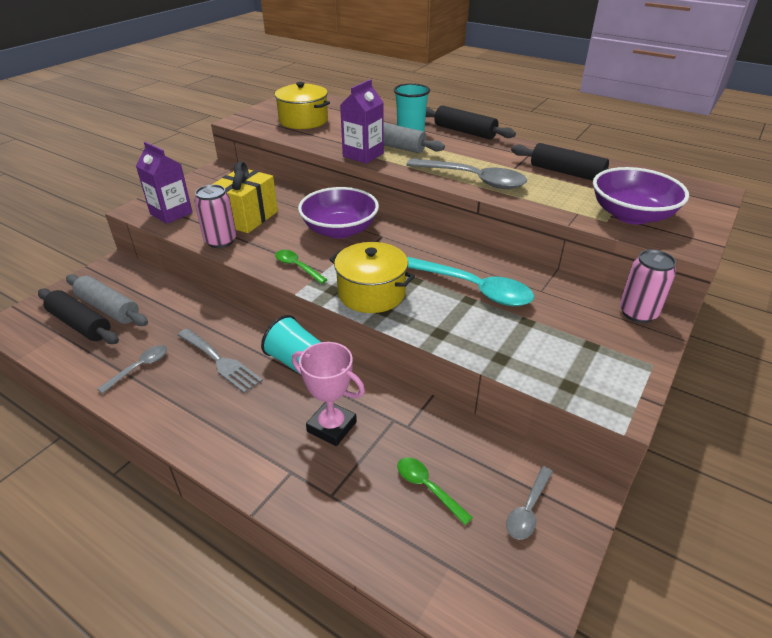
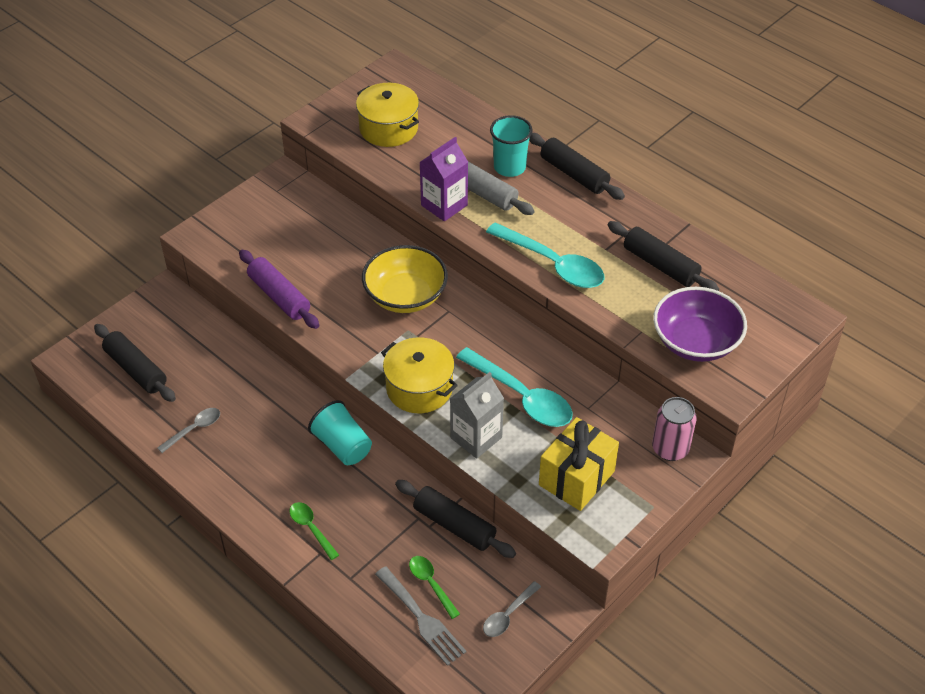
camera: 10 degrees right, 10 degrees up
grey rolling pin [66,274,148,326] -> none
purple carton [136,142,193,224] -> none
grey fork [178,328,263,393] -> grey fork moved to [375,566,466,666]
pink can [194,184,237,248] -> purple rolling pin [239,250,319,329]
yellow gift [212,161,278,233] -> yellow gift moved to [539,417,619,511]
green spoon [275,250,328,284] -> green spoon moved to [289,502,339,560]
pink trophy [292,342,365,446] -> none
purple bowl [298,187,379,239] -> yellow bowl [362,245,448,313]
grey spoon [406,158,527,189] -> turquoise spoon [486,222,604,288]
none -> black rolling pin [395,480,516,558]
none -> grey carton [450,372,504,458]

